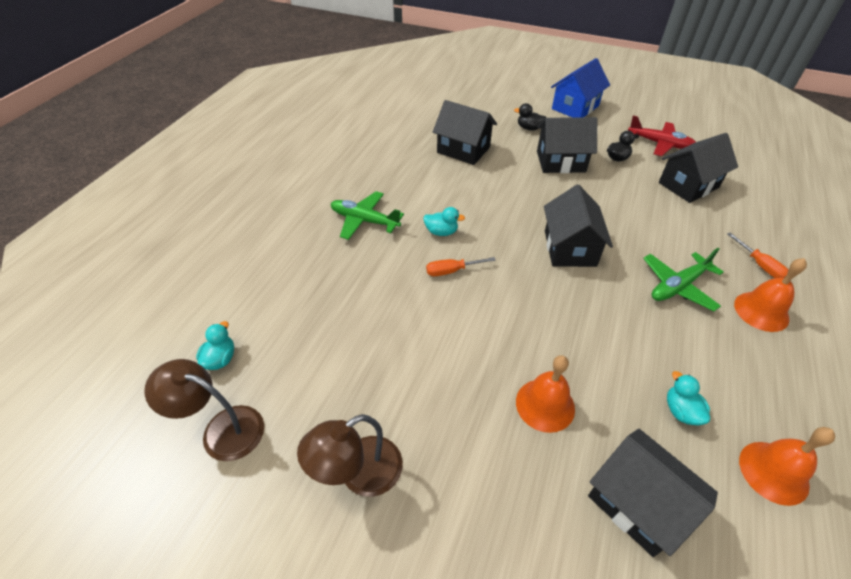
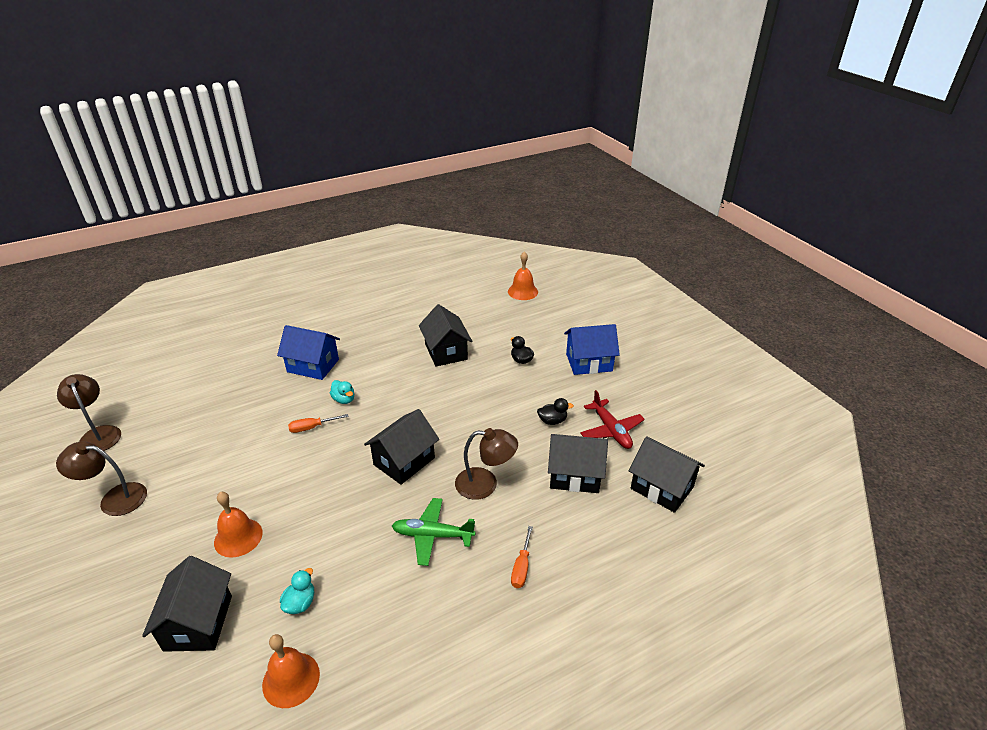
camera: 40 degrees right, 10 degrees down
turquoise duck [196,321,234,370] -> none
green plane [331,191,404,240] -> blue house [277,325,340,380]
orange screwdriver [426,257,496,276] -> orange screwdriver turned 45 degrees counterclockwise [288,414,349,433]
black house [537,117,597,173] -> black house moved to [629,436,705,513]
orange bell [734,258,807,332] -> orange bell moved to [508,252,538,300]
none -> brown lamp [455,428,518,500]

